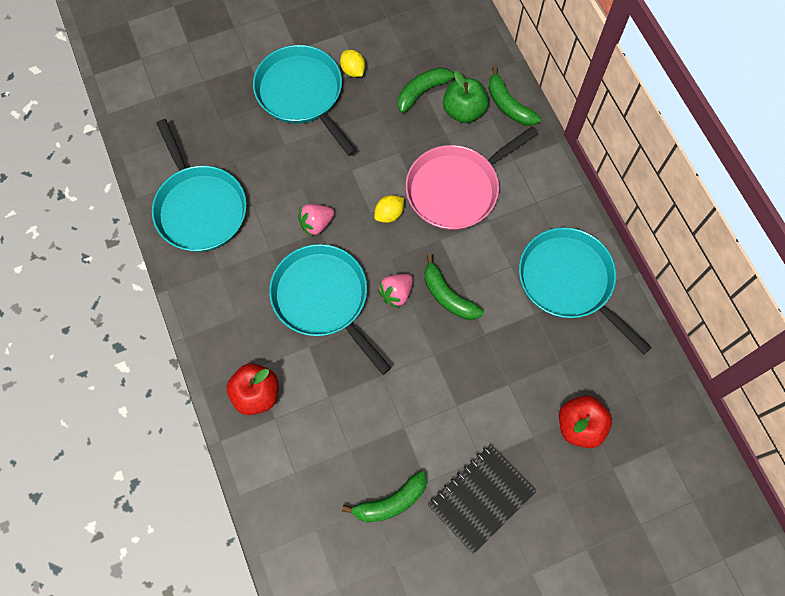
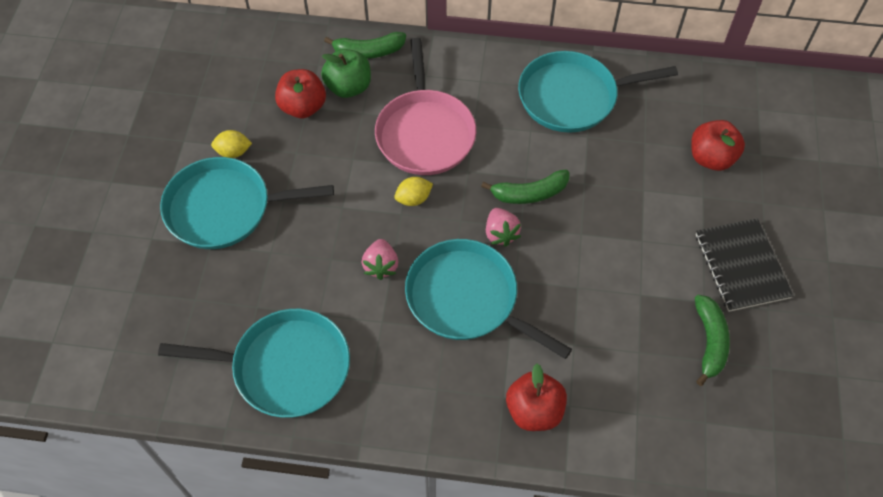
camera: 60 degrees left, 10 degrees down
turquoise pan [269,244,391,375] -> turquoise pan turned 45 degrees clockwise [405,239,572,359]
yellow lemon [374,195,404,223] -> yellow lemon turned 75 degrees clockwise [394,177,433,206]
green banana [398,67,463,113] -> red apple [275,69,326,118]

